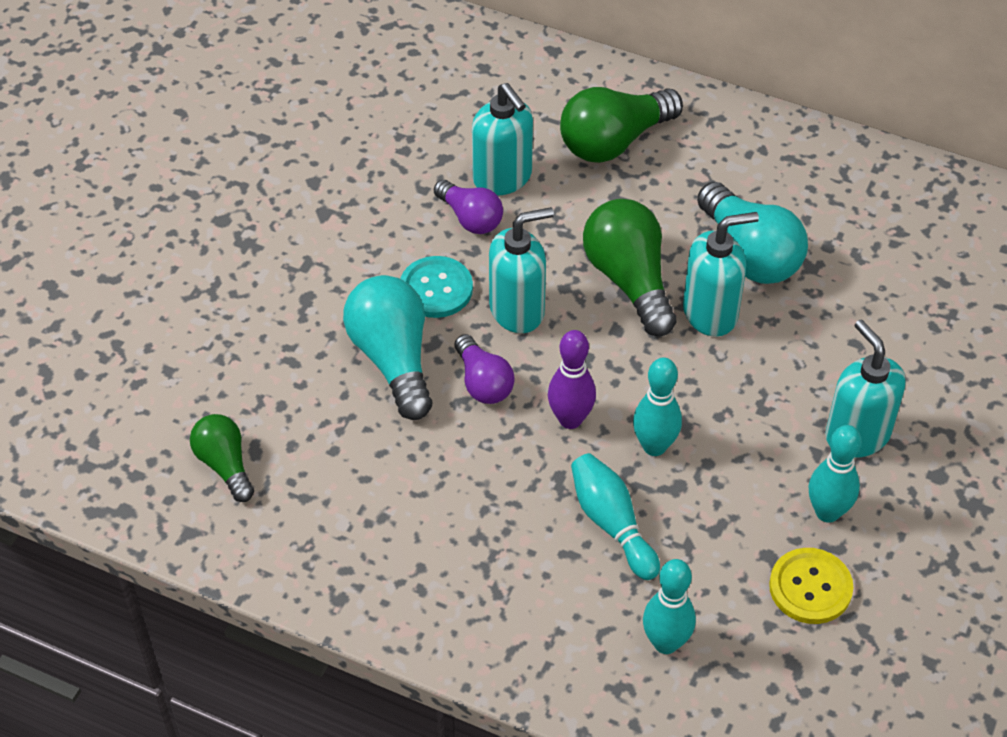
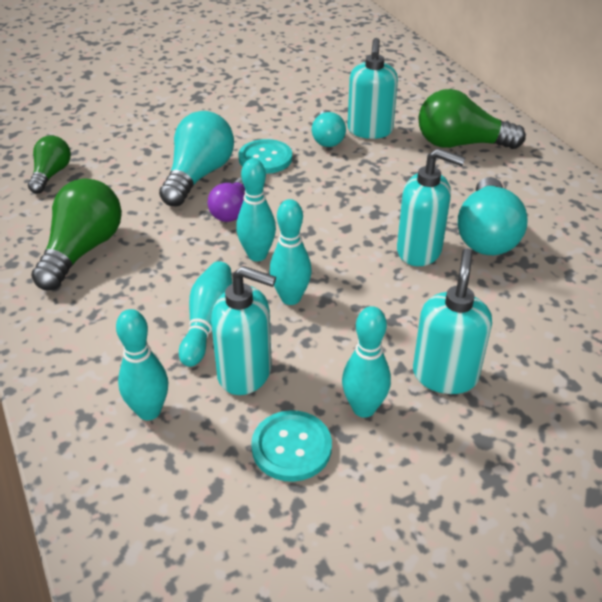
camera: 40 degrees right, 10 degrees down
purple light bulb [434,180,503,234] -> turquoise light bulb [312,110,346,147]
turquoise soap dispenser [489,207,554,333] -> turquoise soap dispenser moved to [211,266,276,395]
purple bowling pin [548,330,596,429] -> turquoise bowling pin [236,159,276,261]
green light bulb [583,199,676,336] -> green light bulb moved to [31,178,122,290]
yellow button [769,548,853,624] -> turquoise button [251,410,332,482]

